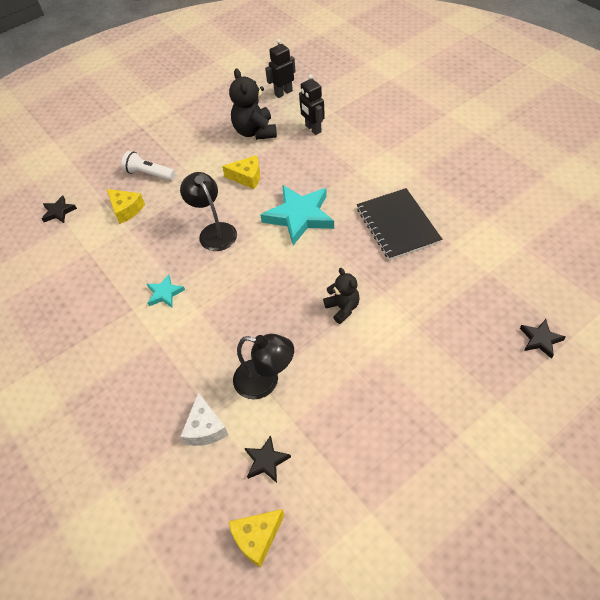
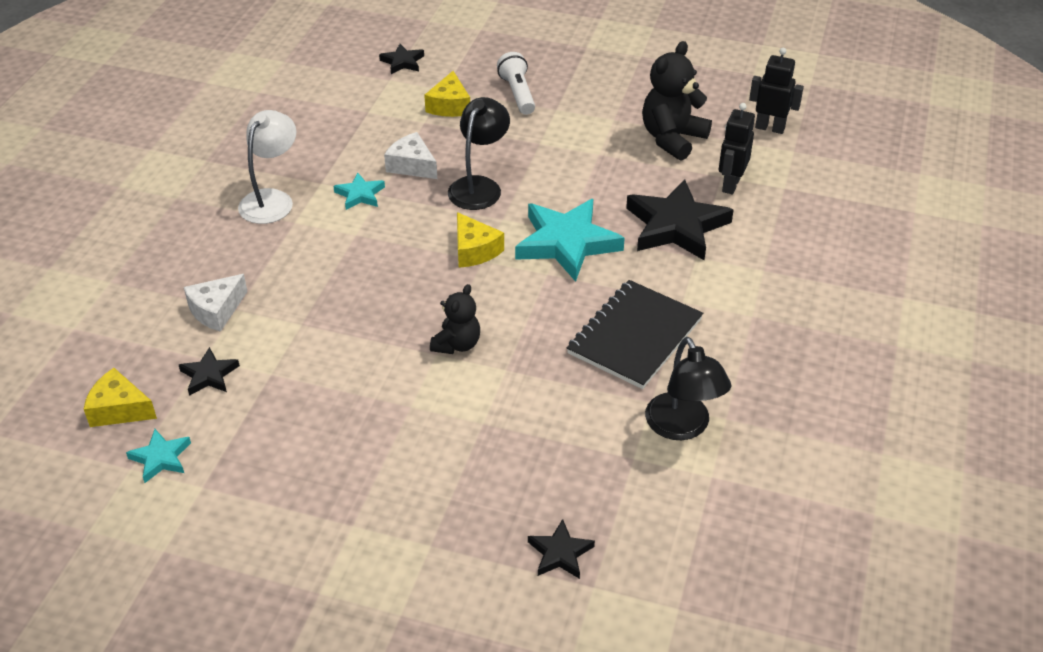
camera: 50 degrees right, 10 degrees down
yellow cheese [222,155,260,189] -> yellow cheese moved to [457,212,504,268]
black lamp [233,334,294,399] -> black lamp moved to [645,337,731,440]
none -> turquoise star [126,429,191,483]
none -> white lamp [238,110,296,224]
none -> white cheese [384,132,437,179]
none -> black star [626,179,734,260]

